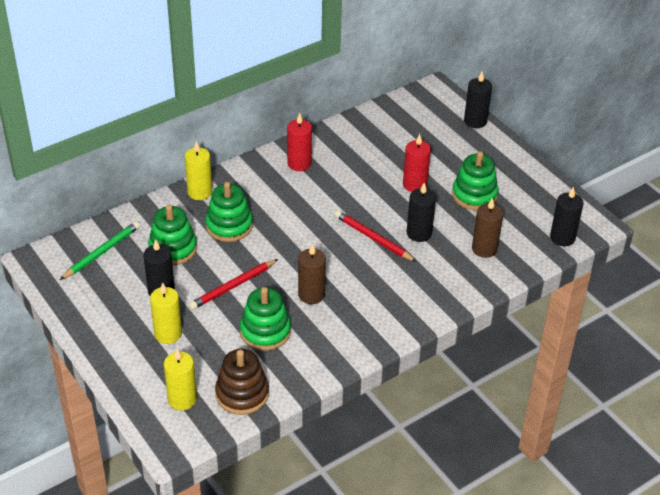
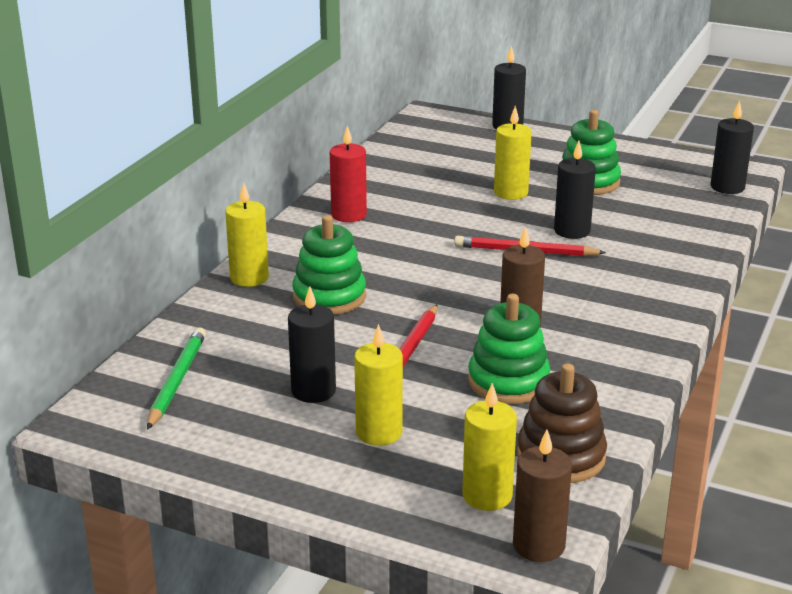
camera: 30 degrees left, 15 degrees down
green stacking toy [148,205,197,266] -> none
red candle [403,134,431,192] -> yellow candle [494,106,532,200]
brown candle [472,198,503,258] -> brown candle moved to [513,430,572,562]

